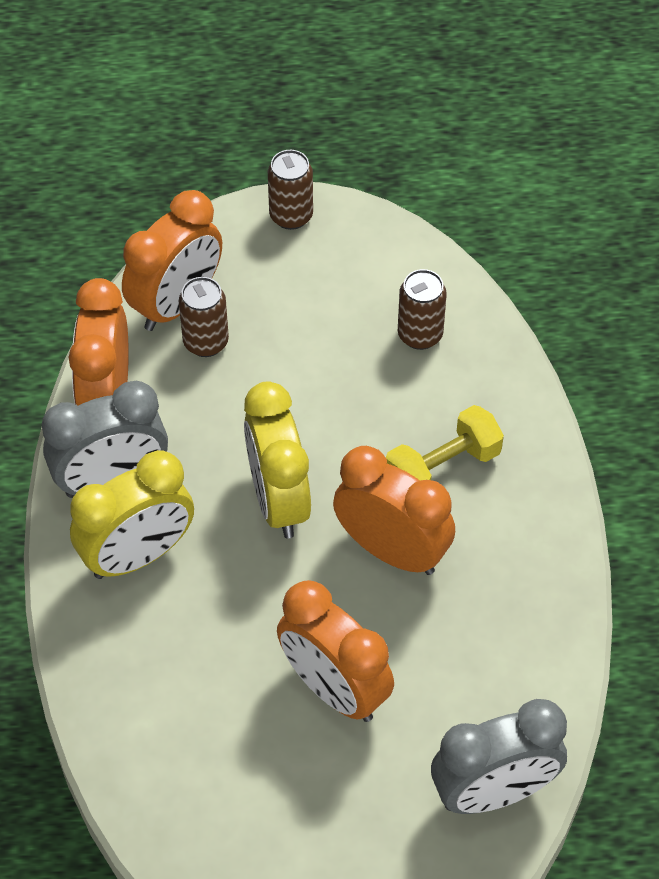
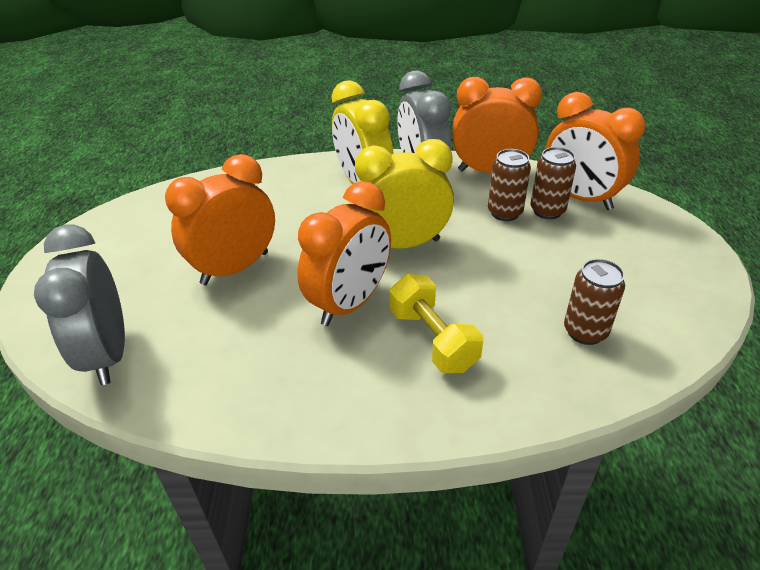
camera: 95 degrees right, 15 degrees down
brown can [268,150,313,230] -> brown can moved to [488,149,531,221]

